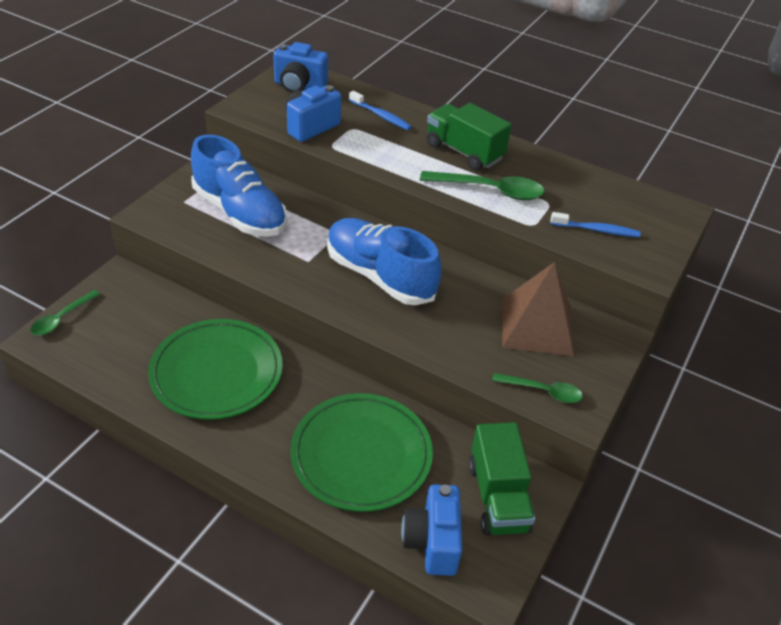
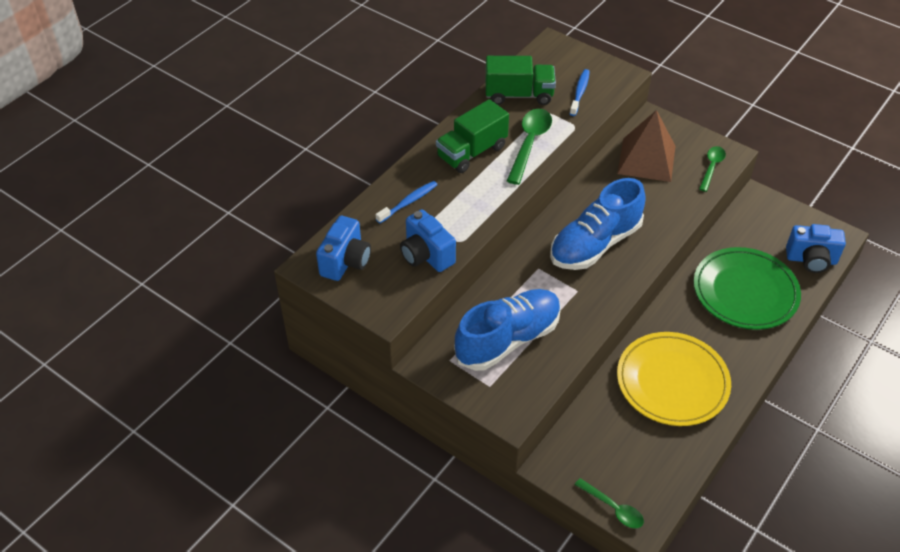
camera: 80 degrees left, 5 degrees up
green plate [148,319,283,420] -> yellow plate [617,332,731,426]
green truck [469,422,535,535] -> green truck moved to [485,56,556,105]

